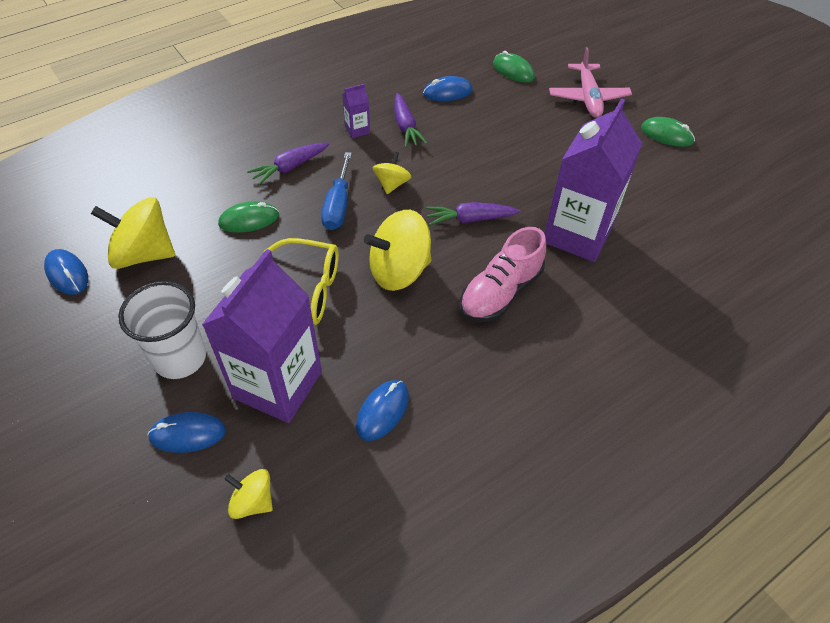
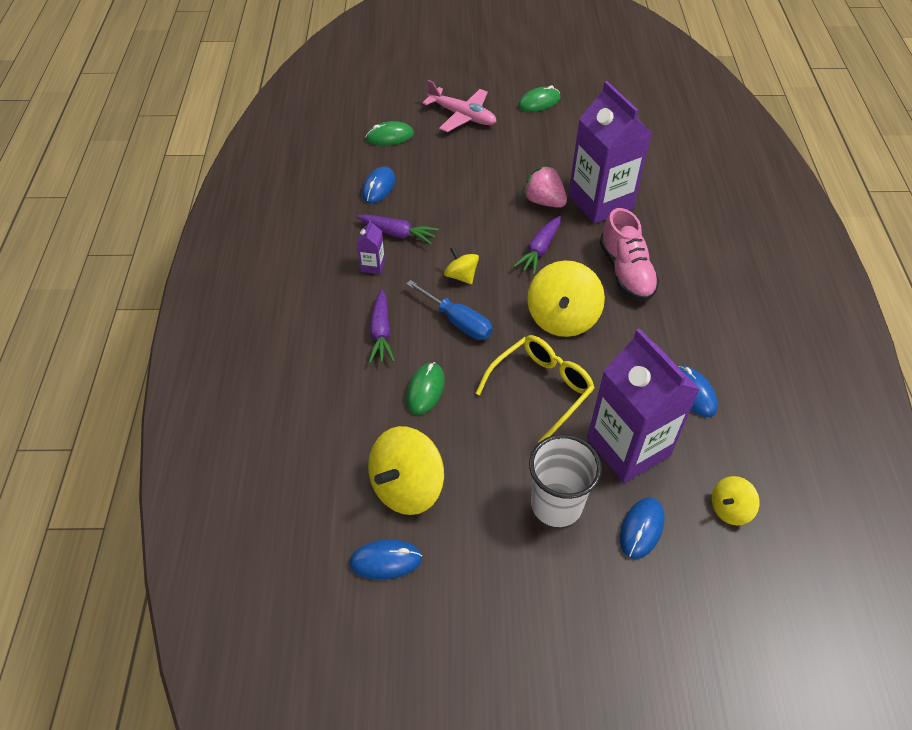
camera: 55 degrees left, 0 degrees up
none -> pink strawberry [522,164,567,208]

